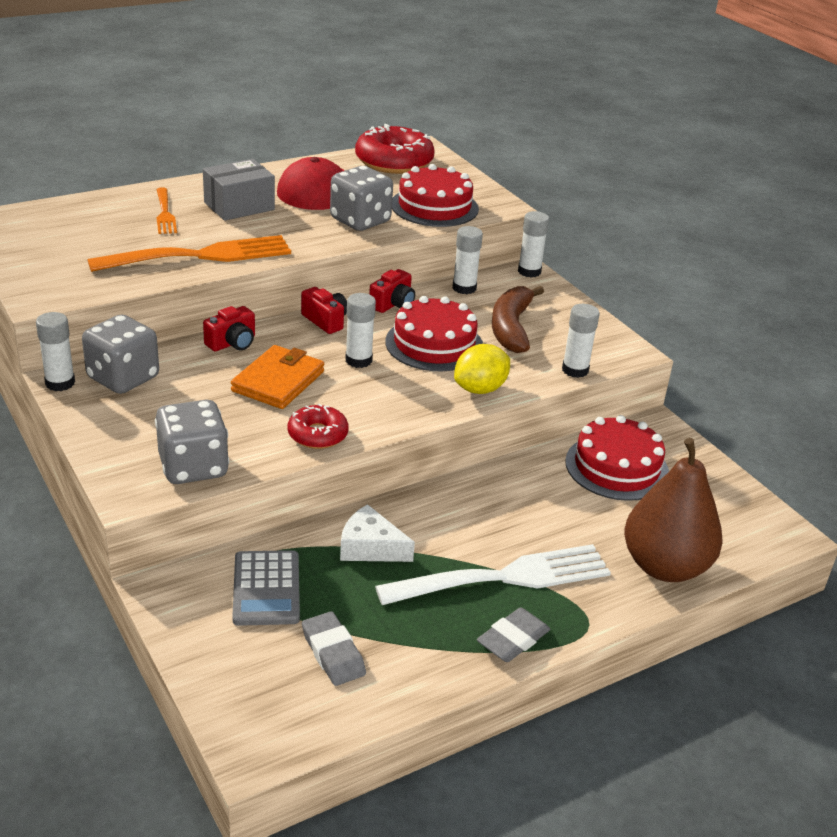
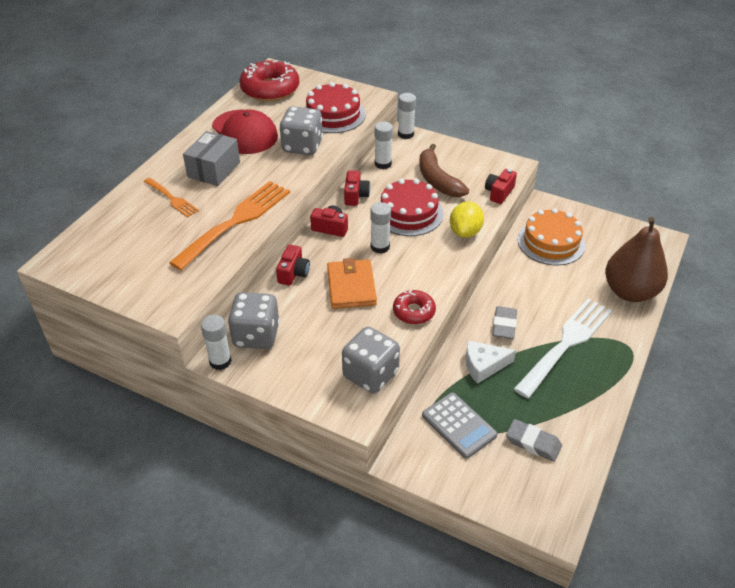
camera: 30 degrees left, 10 degrees up
grey eraser [477,607,551,662] -> grey eraser moved to [492,306,517,339]
white glue stick [562,304,600,378] -> red camera [485,169,517,204]
red cake [565,415,669,501] -> orange cake [518,208,585,266]

